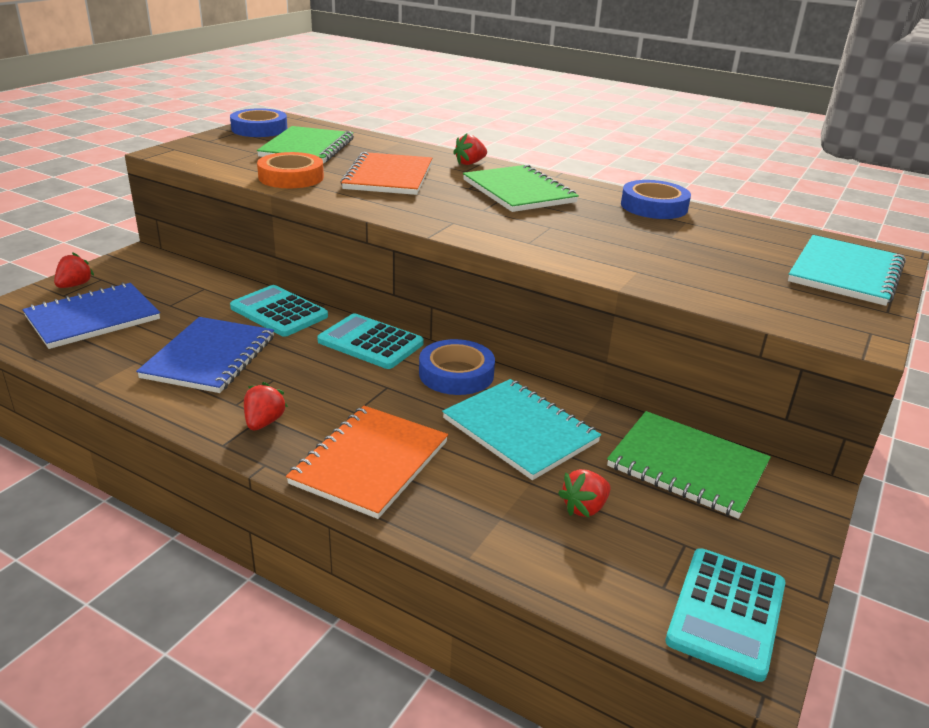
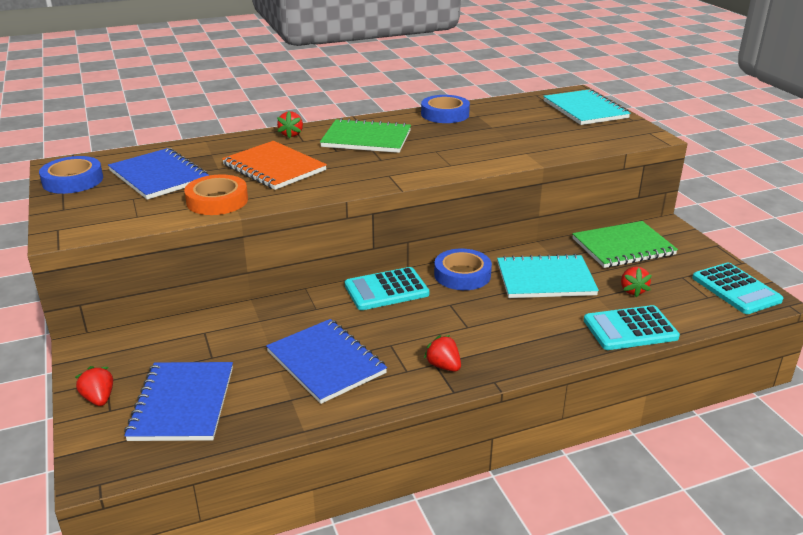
camera: 50 degrees left, 0 degrees up
turquoise calculator [230,285,328,337] -> turquoise calculator moved to [584,305,680,350]
green notebook [257,126,354,164] -> blue notebook [108,148,209,200]
orange notebook [286,406,448,519] -> none

